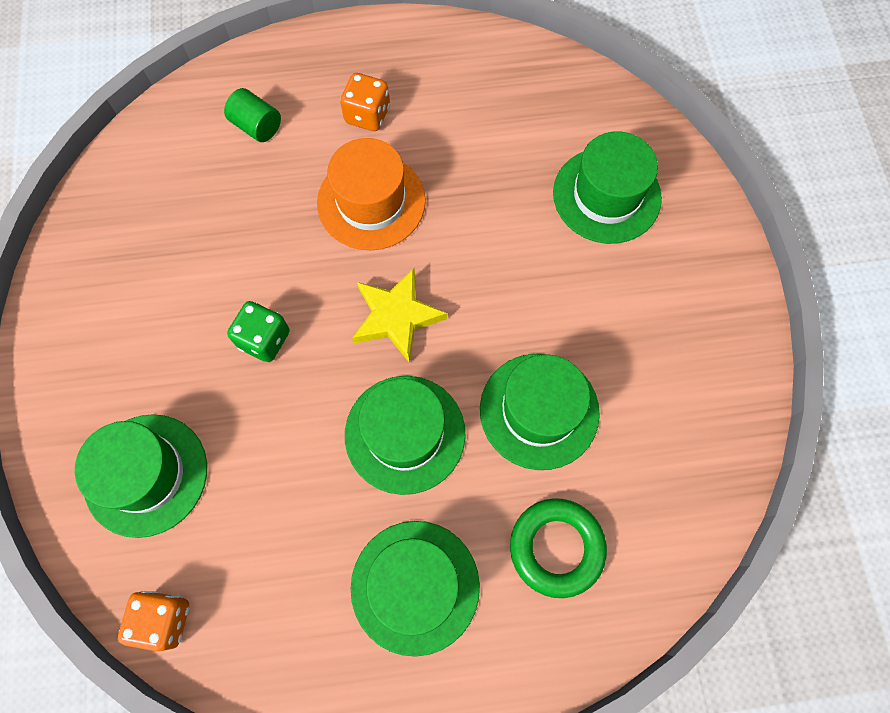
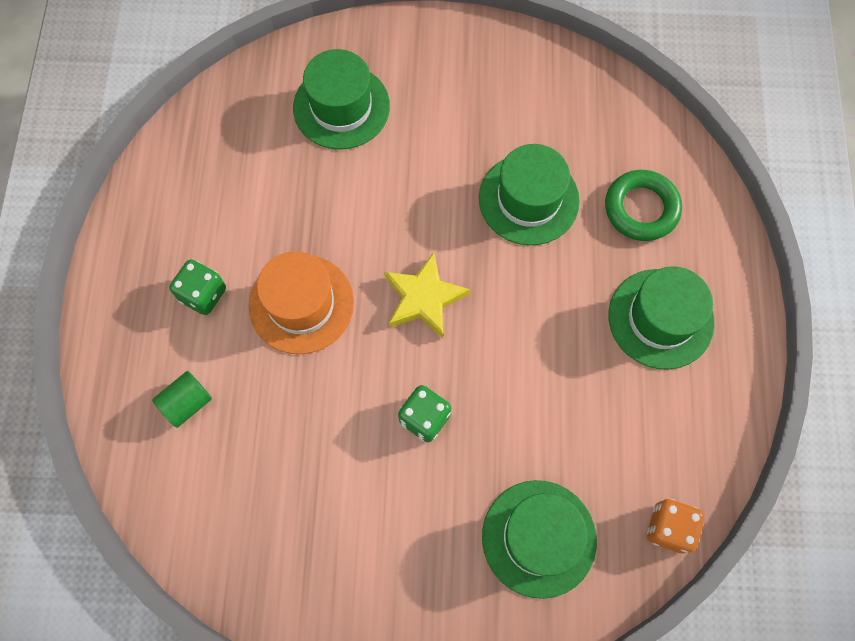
camera: 80 degrees left, 0 degrees up
orange dice [340,73,390,131] -> green dice [169,259,226,315]
green hat [345,376,466,495] -> none

